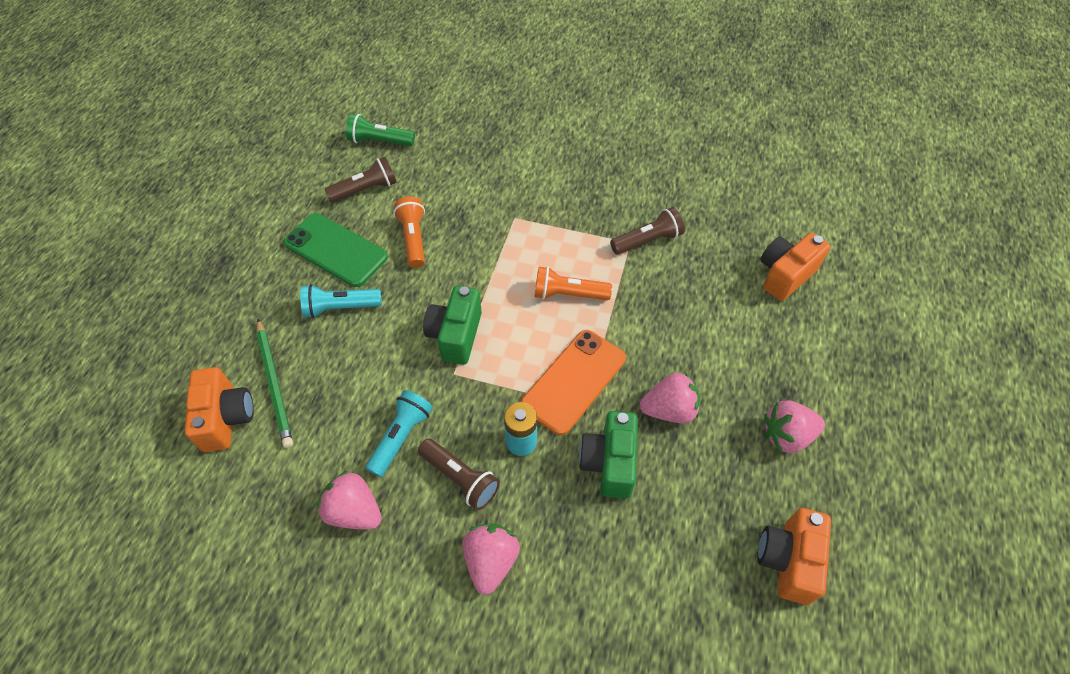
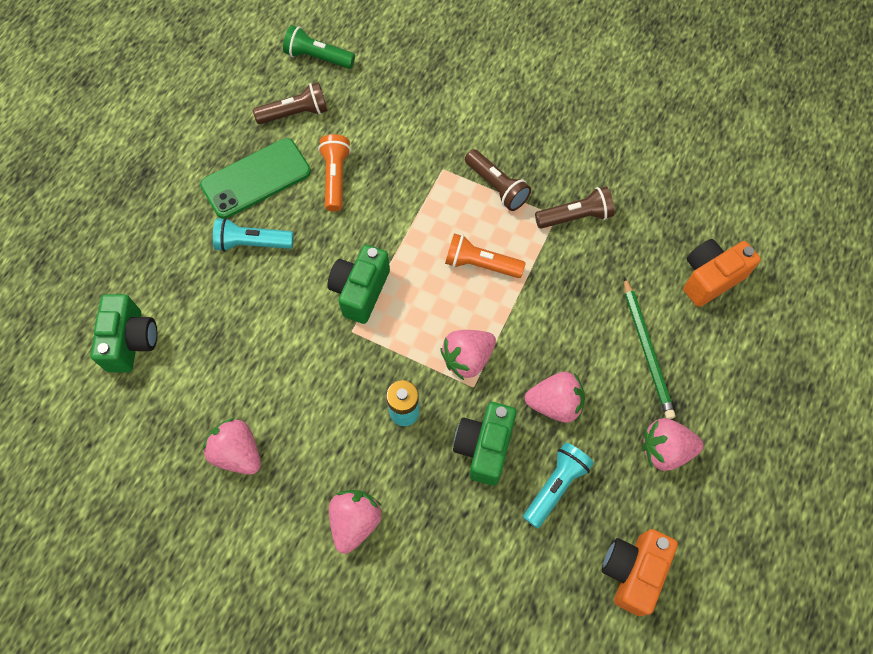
camera: 10 degrees right, 10 degrees up
orange camera [184,367,254,452] -> green camera [91,294,157,372]
green pencil [256,319,293,448] -> green pencil moved to [624,277,675,419]
green phone [283,213,388,287] -> green phone turned 75 degrees counterclockwise [200,138,311,219]
turquoise flashlight [365,390,433,477] -> turquoise flashlight moved to [523,442,594,529]
brown flashlight [418,439,500,510] -> brown flashlight moved to [465,149,531,211]
orange phone [521,330,626,435] -> pink strawberry [440,330,496,380]

